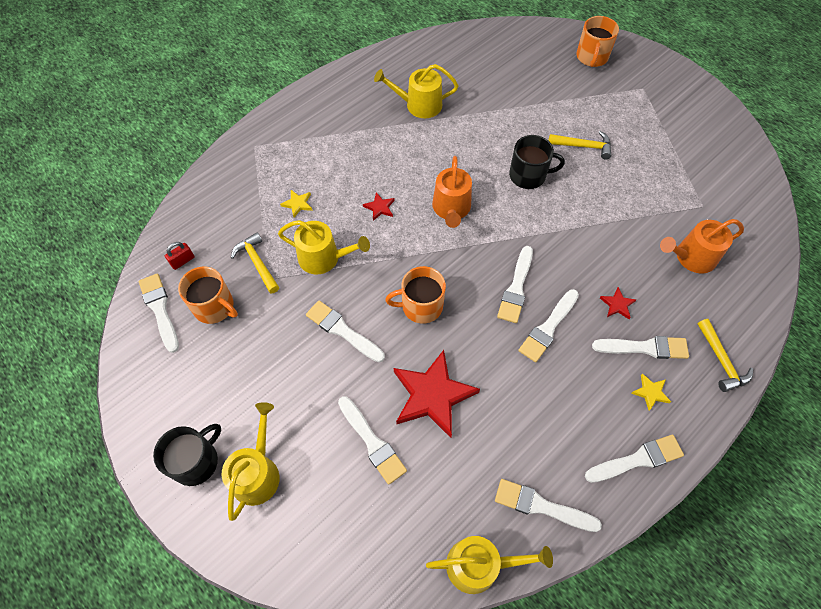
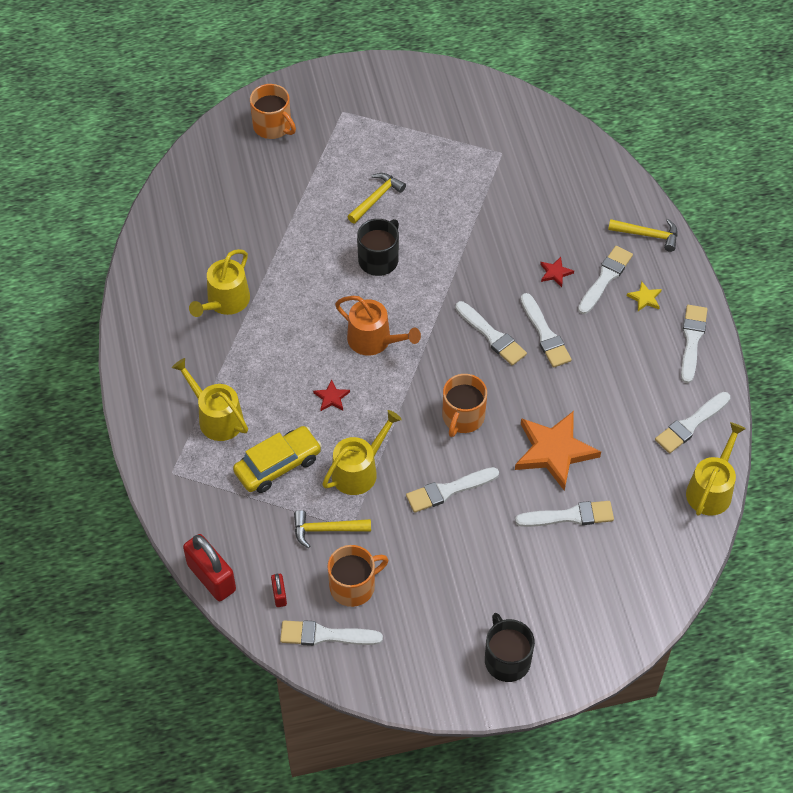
camera: 60 degrees left, 5 degrees down
yellow watering can [222,402,280,521] -> yellow watering can moved to [172,358,248,441]
yellow star [280,190,312,217] -> yellow car [233,426,322,493]
red star [394,350,480,438] -> orange star [515,411,601,491]
orange watering can [660,219,744,273] -> none
none -> red padlock [183,534,236,601]

